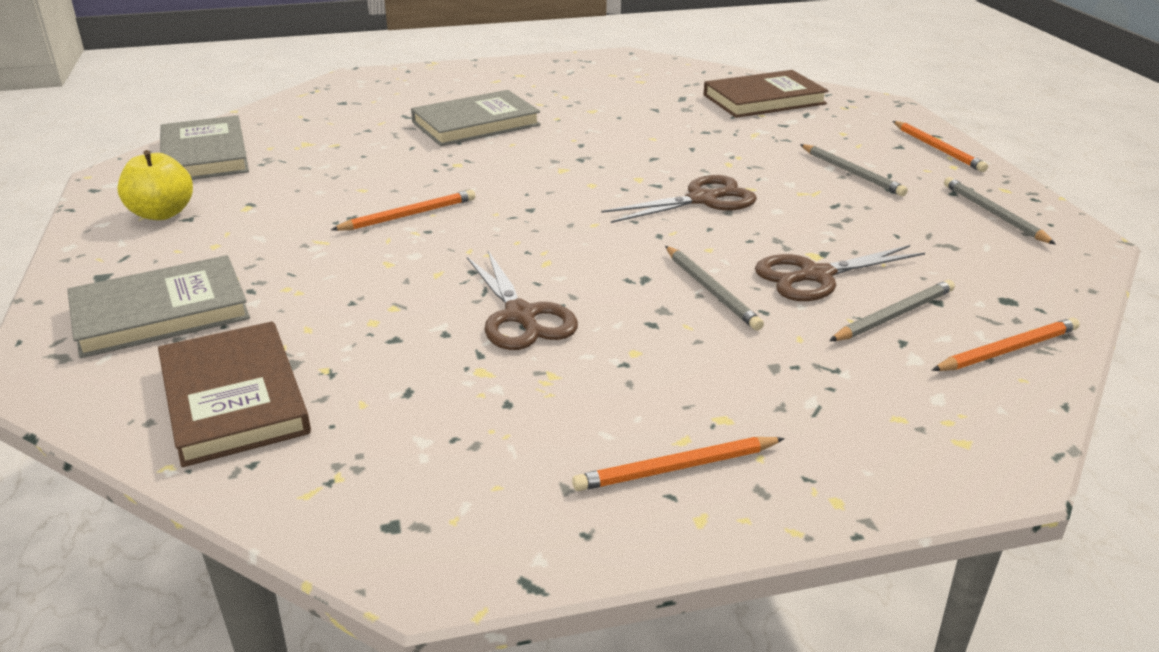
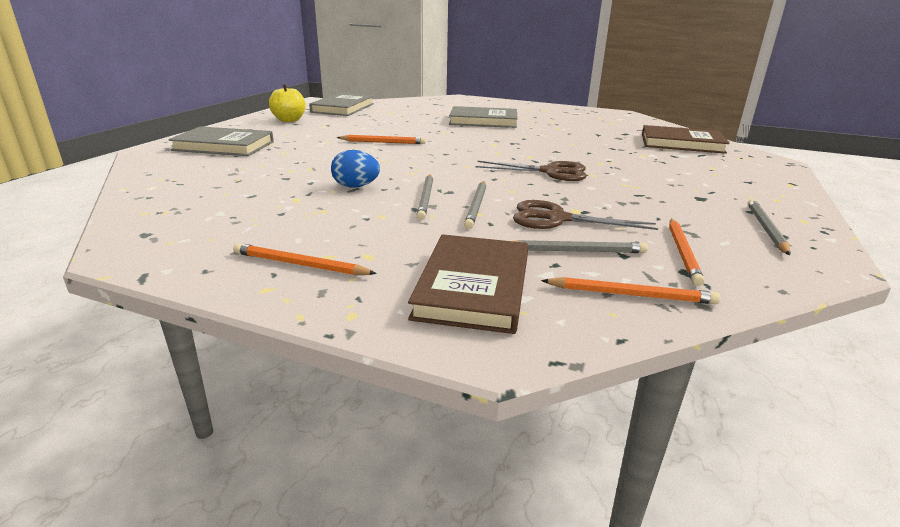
camera: 35 degrees right, 5 degrees down
brown book [158,321,311,467] -> brown book moved to [408,234,528,334]
brown scissors [467,251,578,350] -> blue egg [331,150,380,188]
grey pencil [800,144,908,196] -> grey pencil moved to [416,174,433,220]
orange pencil [893,121,988,172] -> orange pencil moved to [669,218,705,286]

